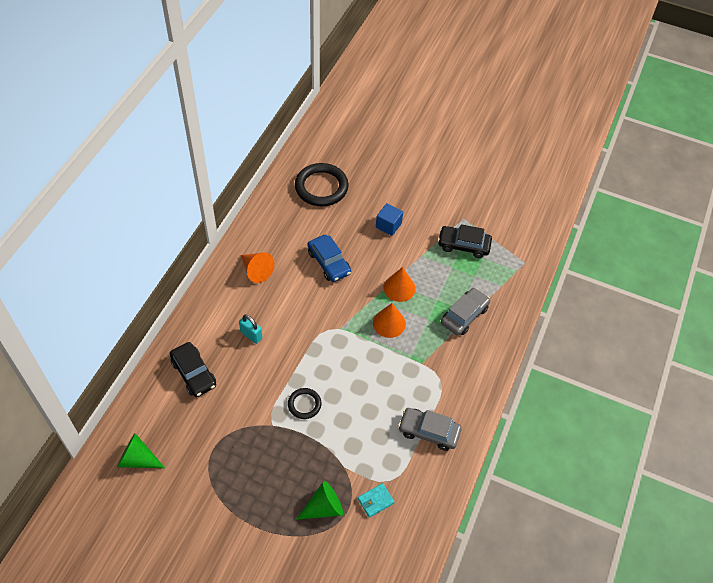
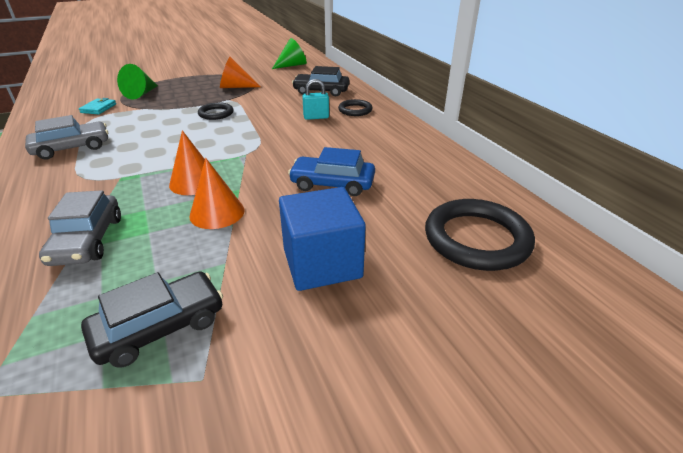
camera: 135 degrees right, 20 degrees down
orange cone [241,252,275,283] -> orange cone moved to [220,57,260,88]
blue cube [376,203,403,236] -> blue cube [279,187,366,291], size x1.65
none -> black ring [338,99,373,116]

